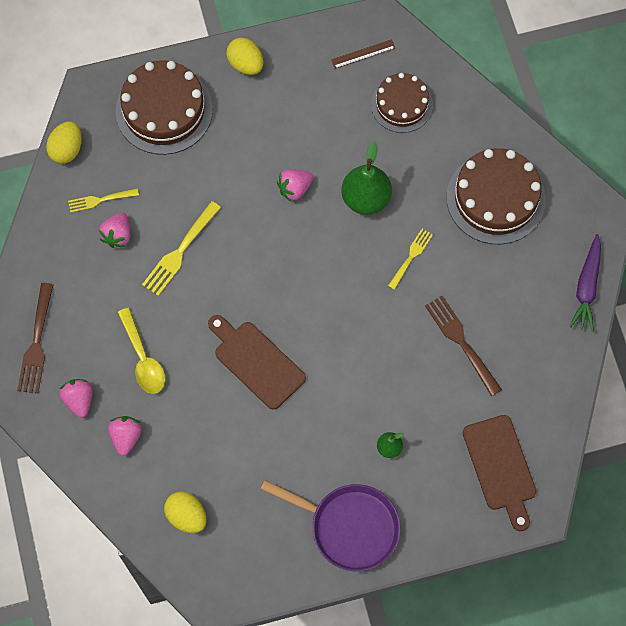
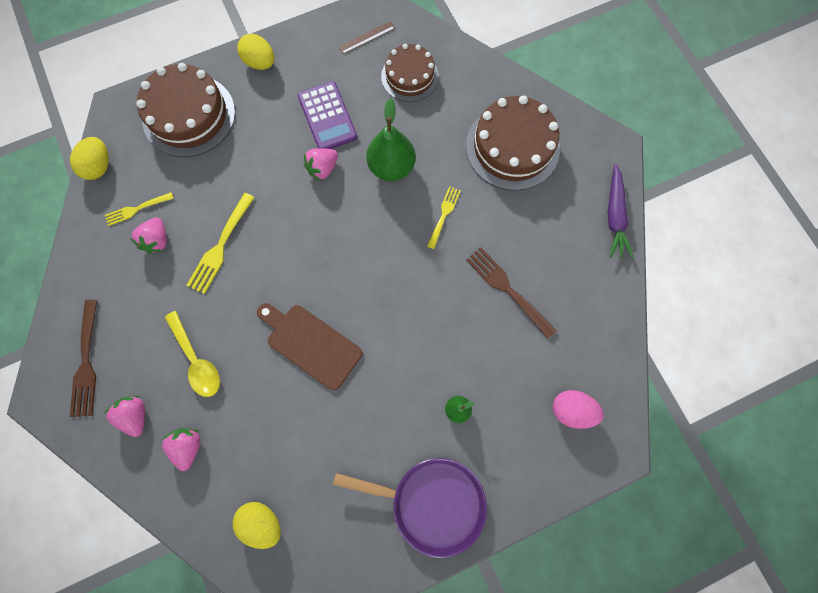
camera: 10 degrees left, 5 degrees up
brown cutting board [463,415,536,531] -> pink egg [553,390,604,429]
none -> purple calculator [298,81,357,149]

